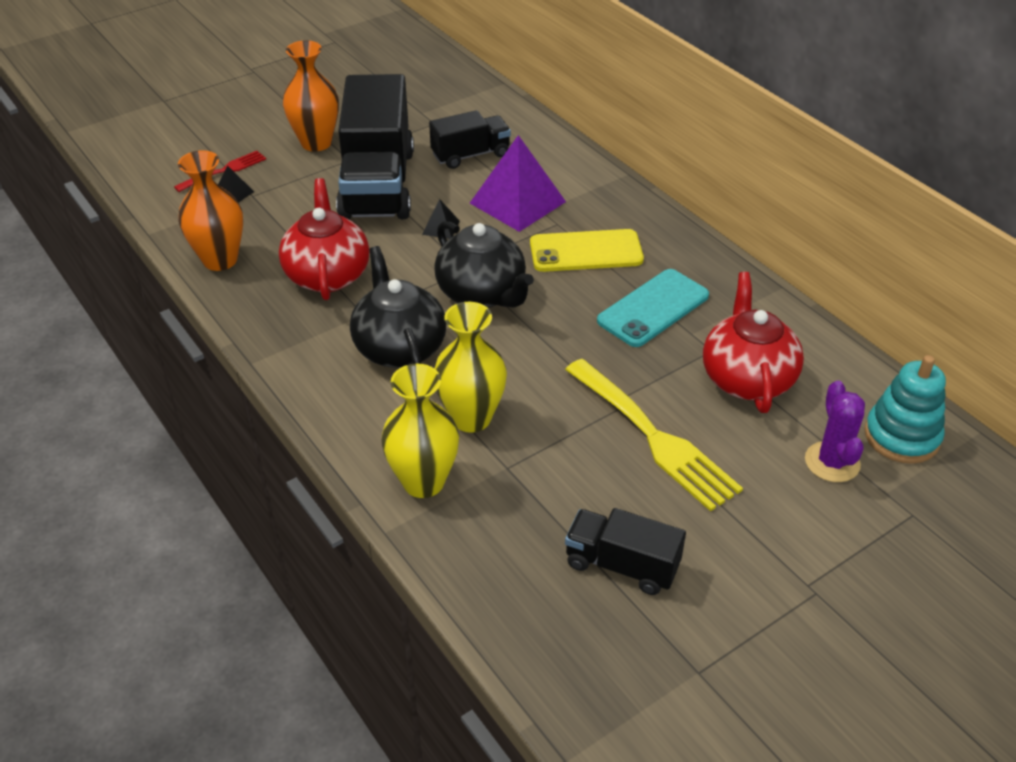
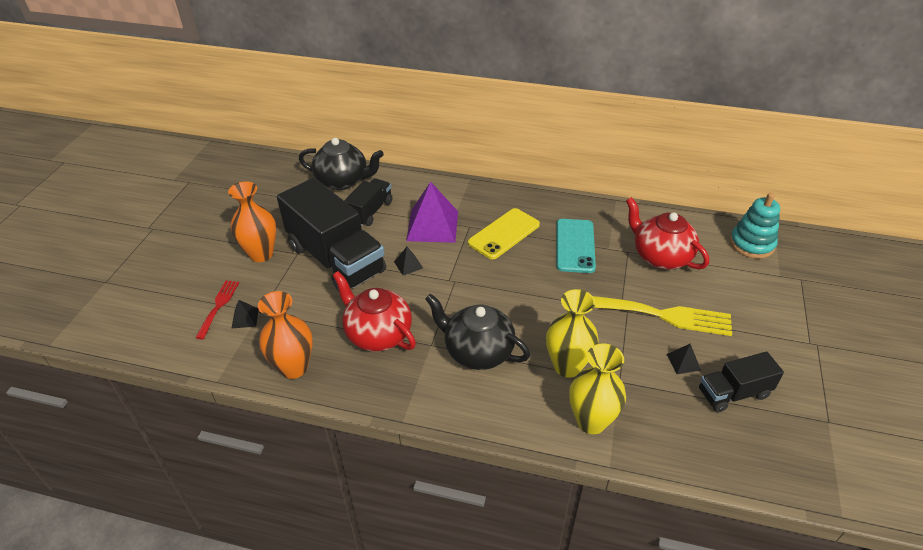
camera: 40 degrees left, 0 degrees up
black teapot [434,221,534,308] -> black teapot moved to [299,138,384,190]
purple cactus [805,380,865,482] -> none
none -> black pyramid [667,344,701,374]

